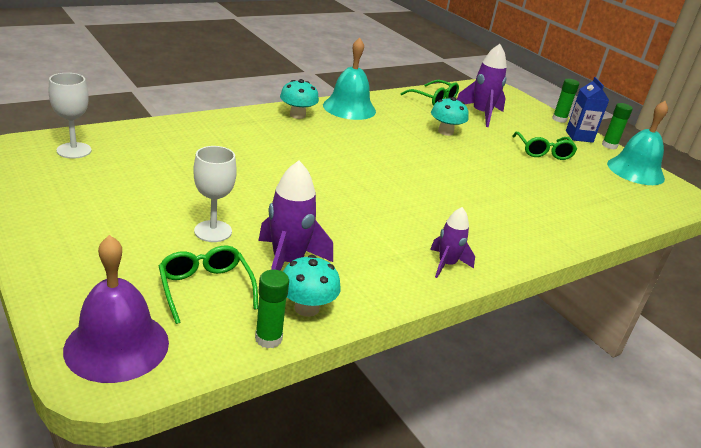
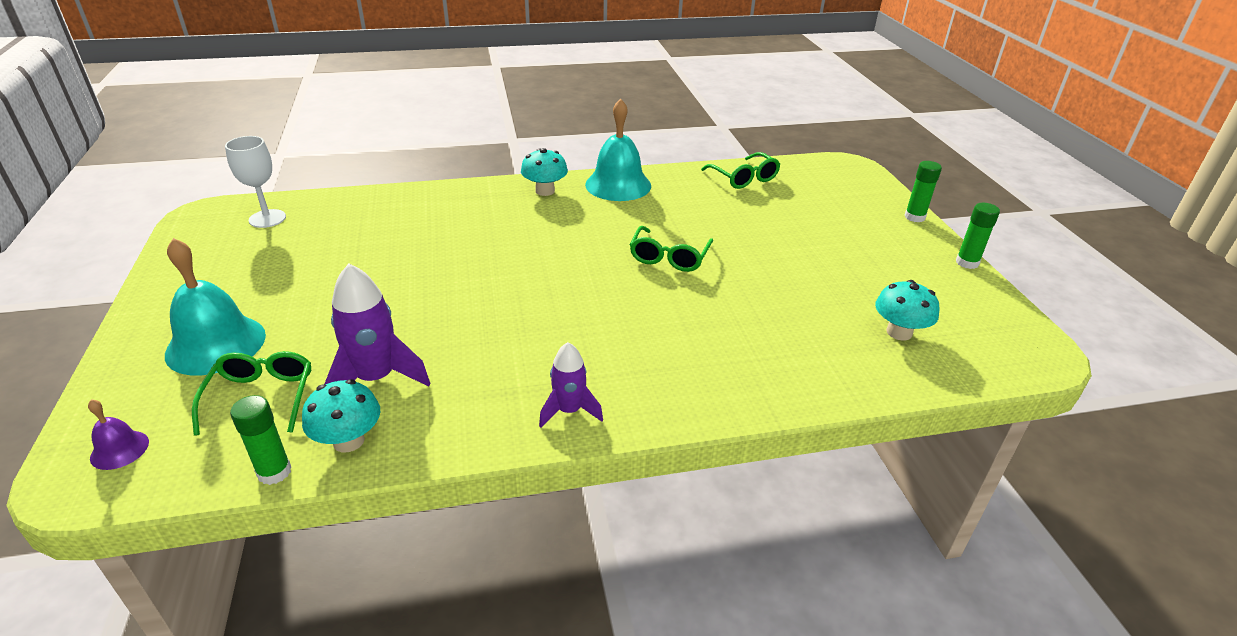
camera: 25 degrees right, 5 degrees up
purple bell [63,235,169,383] -> purple bell [88,399,149,470], size x0.48
white goblet [193,146,237,242] -> none
turquoise mushroom [431,97,469,136] -> turquoise mushroom moved to [875,280,939,341]
purple rocket [457,44,507,127] -> none
green glasses [513,132,577,160] -> green glasses moved to [630,226,713,272]
blue carton [566,77,609,143] -> none
turquoise bell [607,101,668,185] -> turquoise bell moved to [165,238,266,376]

